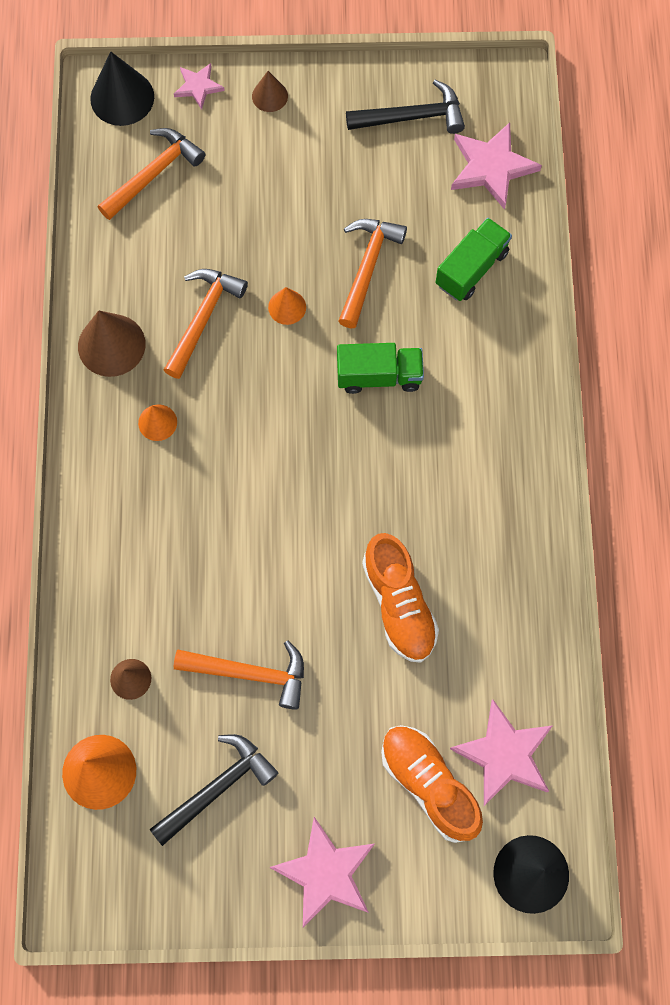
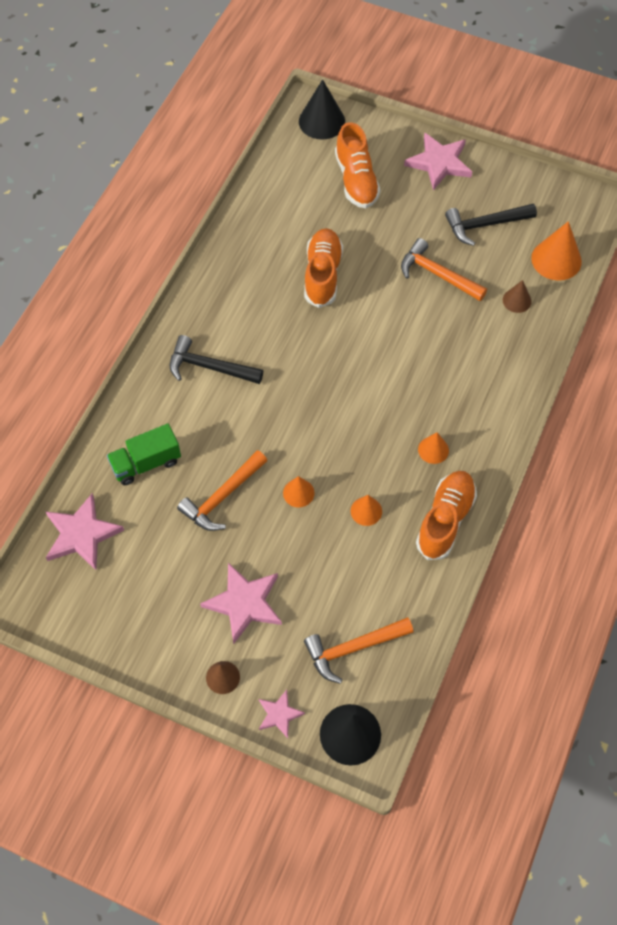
camera: 155 degrees left, 10 degrees down
brown cone [78,310,146,377] -> orange shoe [416,471,477,560]
orange hammer [164,269,248,379] -> orange cone [351,495,382,526]
green truck [337,343,424,394] -> none
black hammer [346,80,465,134] -> black hammer moved to [170,335,263,384]
pink star [450,699,553,806] -> pink star moved to [200,563,282,644]

